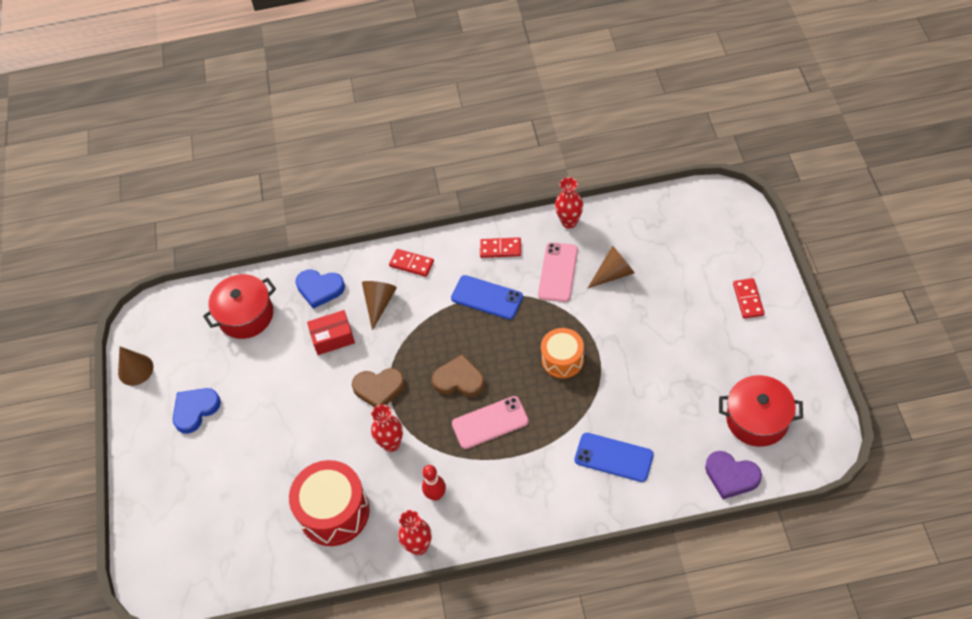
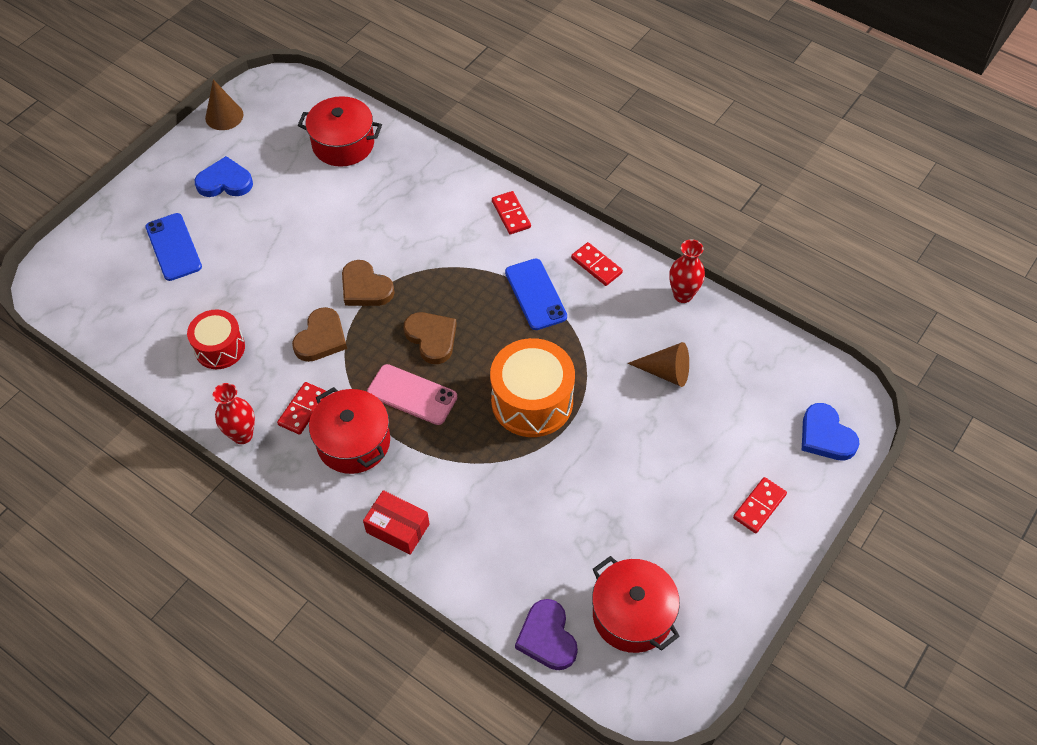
camera: 40 degrees right, 0 degrees up
red drum [289,460,370,546] -> red drum [187,309,245,369], size x0.63
blue heart [295,269,345,309] -> blue heart moved to [802,403,860,461]
red box [307,310,355,355] -> red box moved to [363,490,429,555]
brown cone [362,281,397,331] -> none
red vase [371,405,403,452] -> brown heart [292,307,347,362]
red bowling pin [422,465,446,501] -> red domino [277,382,326,435]
pink phone [538,242,578,302] -> none
orange drum [541,328,584,378] -> orange drum [490,338,575,437], size x1.59
blue phone [574,433,654,482] -> blue phone moved to [145,213,202,281]
none -> red pot [309,387,390,474]

